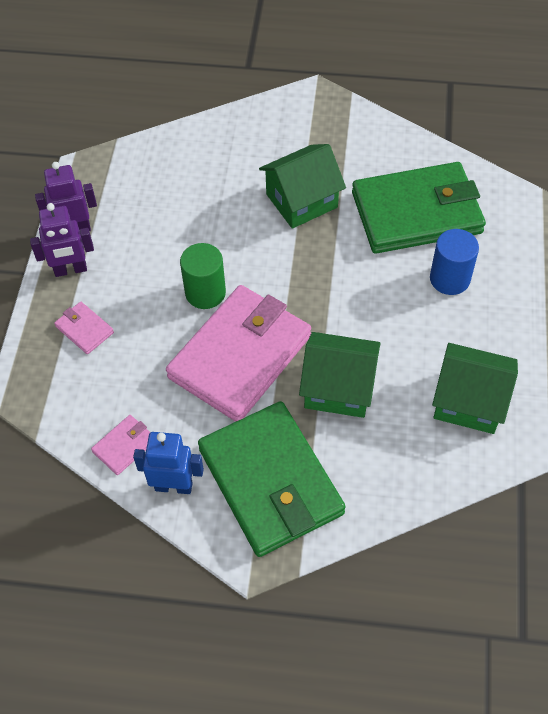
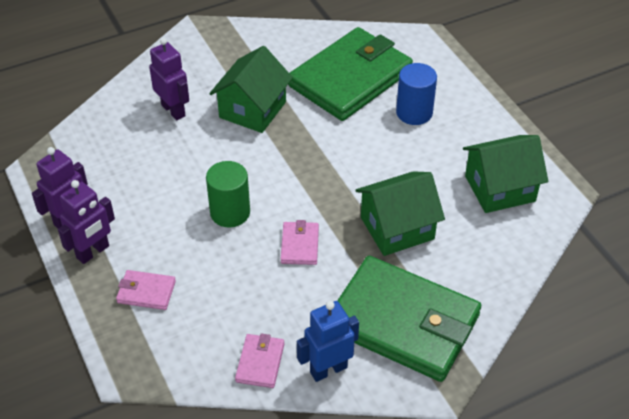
camera: 35 degrees left, 10 degrees down
pink wallet [166,285,311,422] -> pink wallet [281,220,319,265], size x0.41
none -> purple robot [149,38,189,120]

